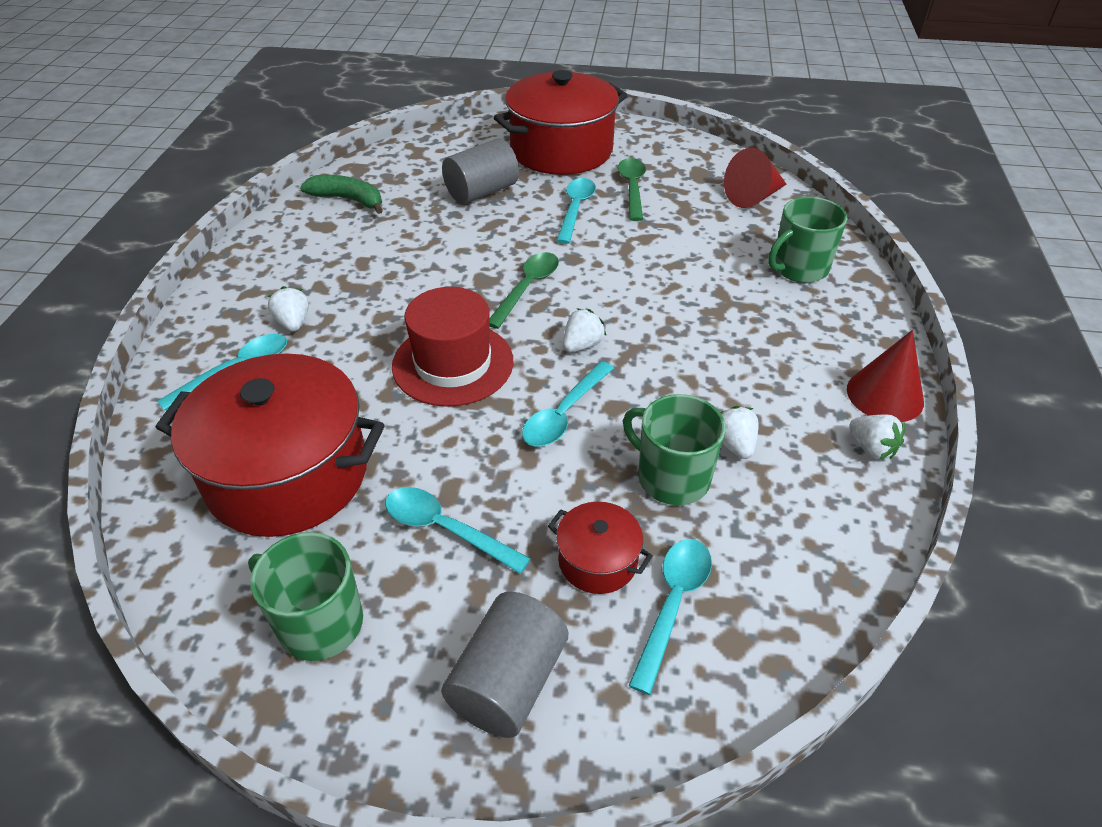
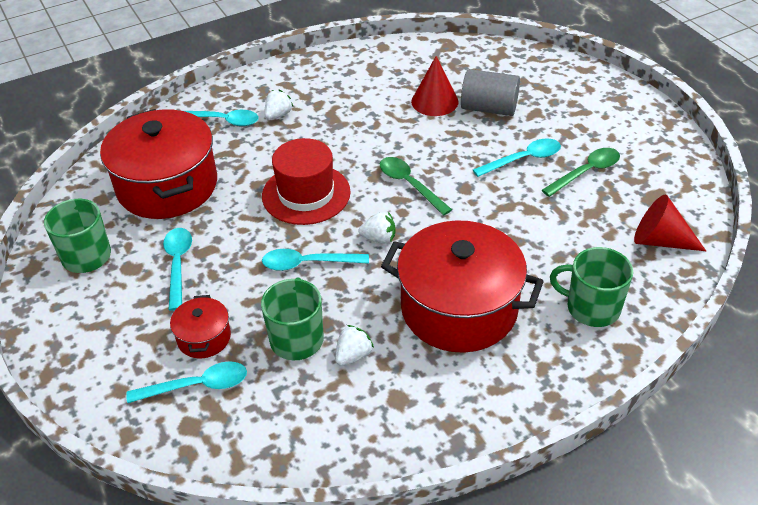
camera: 55 degrees right, 0 degrees up
green banana [300,175,383,214] -> none
grey cylinder [441,592,568,738] -> none
green spoon [489,252,559,329] -> green spoon turned 120 degrees counterclockwise [380,157,452,215]
red pot [494,70,628,175] -> red pot moved to [381,220,544,353]
red cone [847,330,924,422] -> red cone moved to [411,56,459,116]
white strawberry [849,415,905,459] -> none

